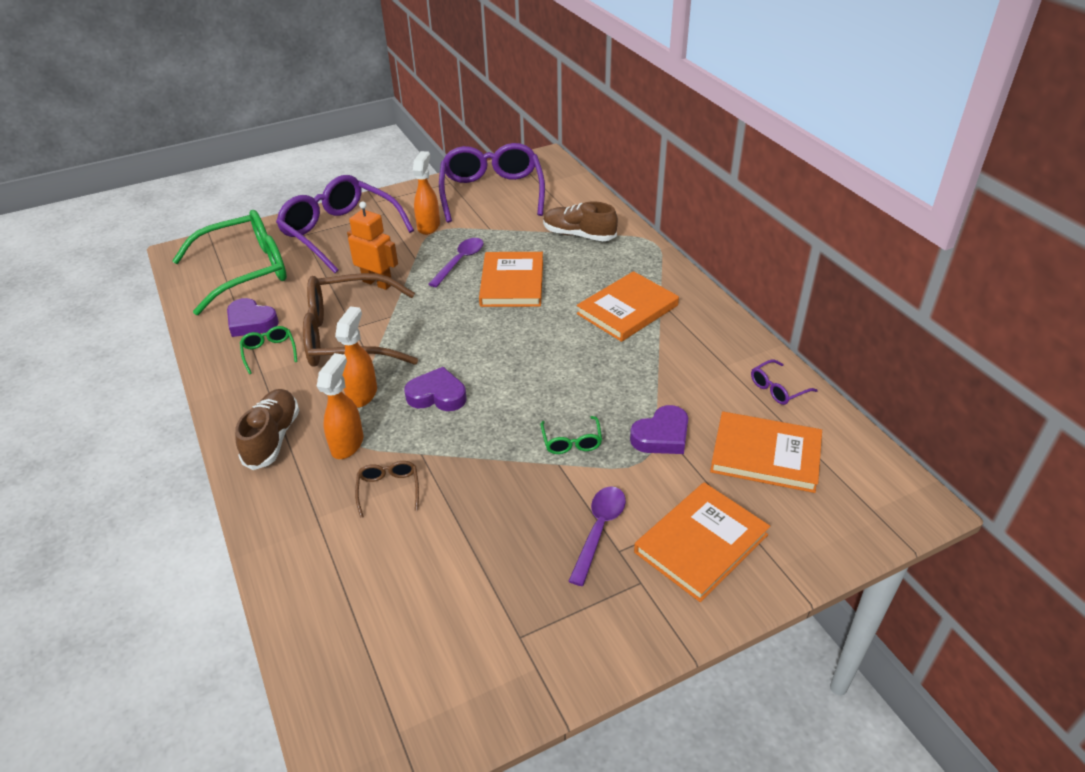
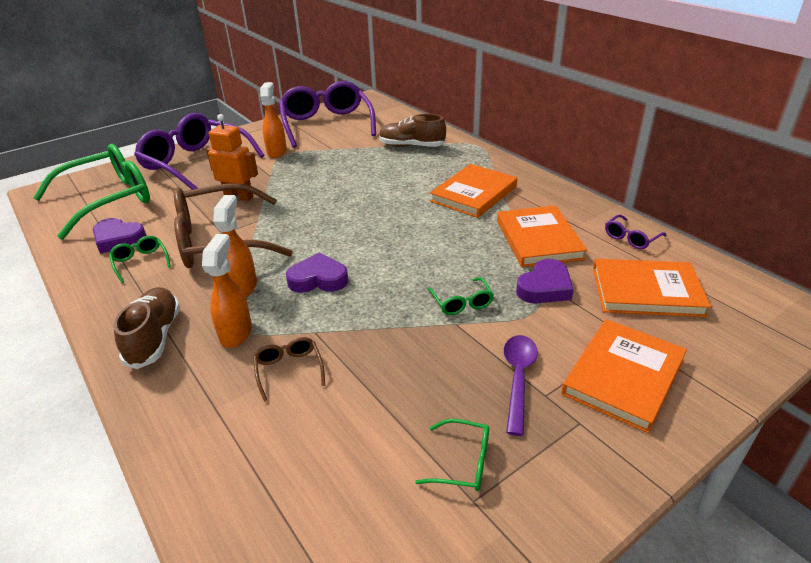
camera: 10 degrees left, 5 degrees down
purple spoon [428,238,484,287] -> none
orange book [479,252,543,307] -> orange book moved to [497,205,587,267]
none -> green glasses [415,419,489,491]

